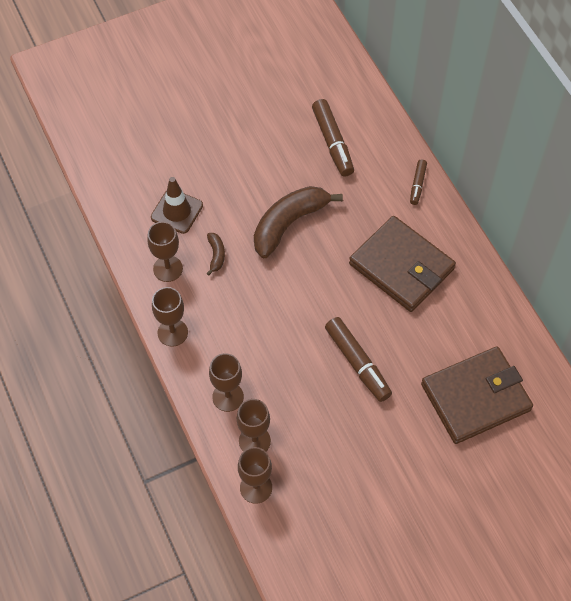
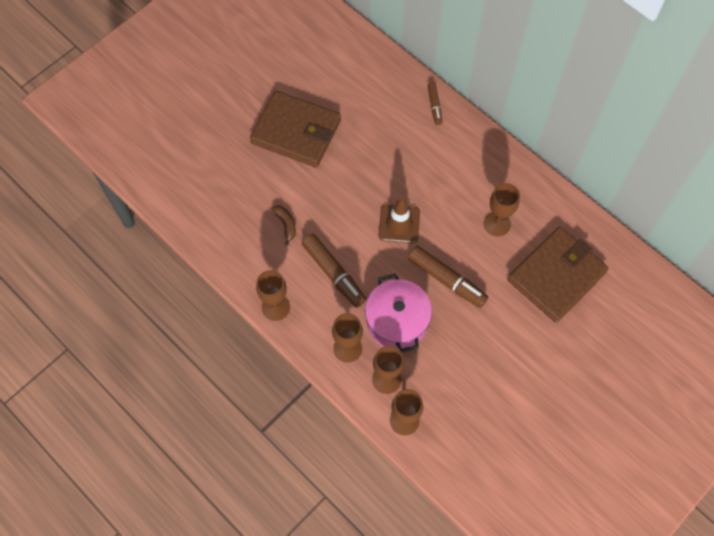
camera: 20 degrees left, 5 degrees up
brown goblet [147,222,183,282] -> brown goblet moved to [484,183,520,236]
brown traffic cone [151,177,203,234] -> brown traffic cone moved to [378,197,420,243]
brown banana [254,186,343,258] -> none
brown marker [312,99,354,177] -> brown marker moved to [301,234,366,308]
brown wallet [349,216,456,312] -> brown wallet moved to [250,91,341,167]
none -> pink pot [365,273,432,353]

